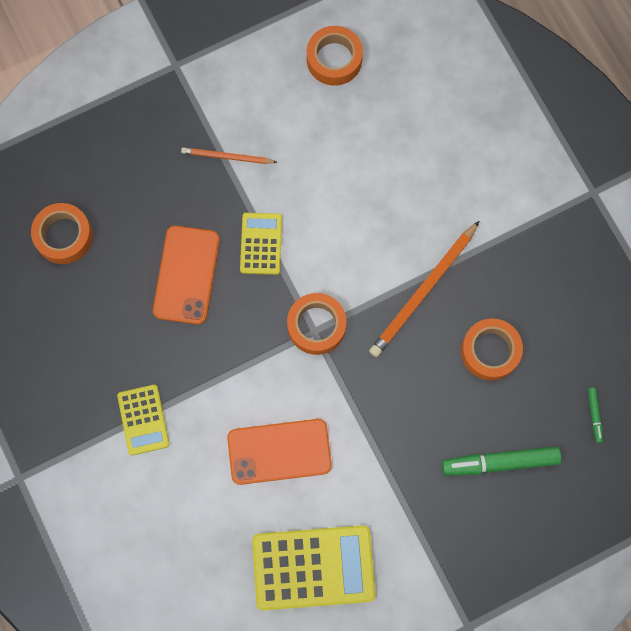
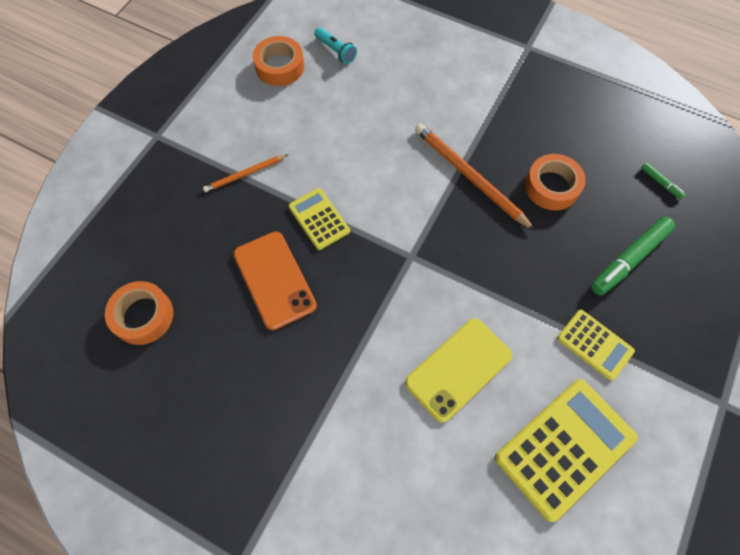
camera: 35 degrees left, 10 degrees down
yellow calculator [117,385,169,455] -> yellow calculator moved to [557,310,635,381]
orange phone [227,419,332,485] -> yellow phone [405,318,512,423]
orange tape [287,293,346,355] -> none
orange pencil [369,221,479,357] -> orange pencil turned 135 degrees clockwise [415,124,535,231]
none -> turquoise flashlight [314,27,357,64]

